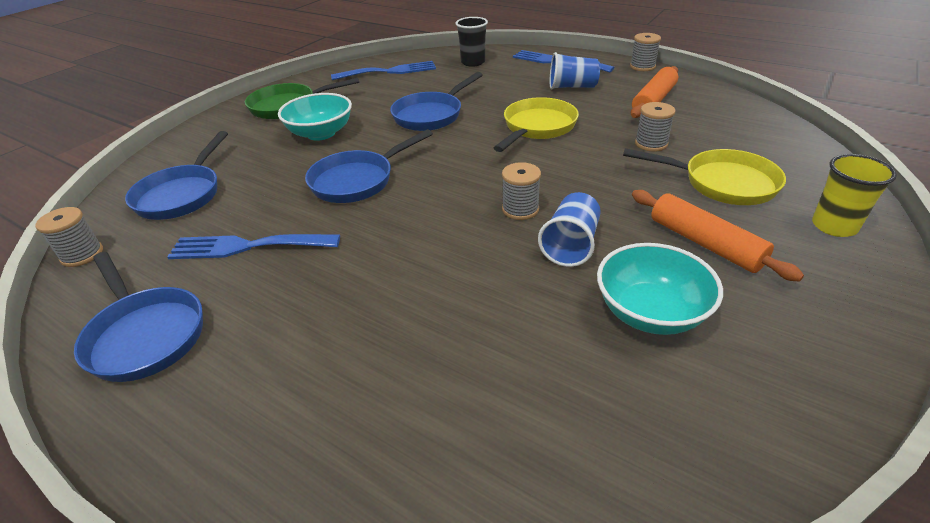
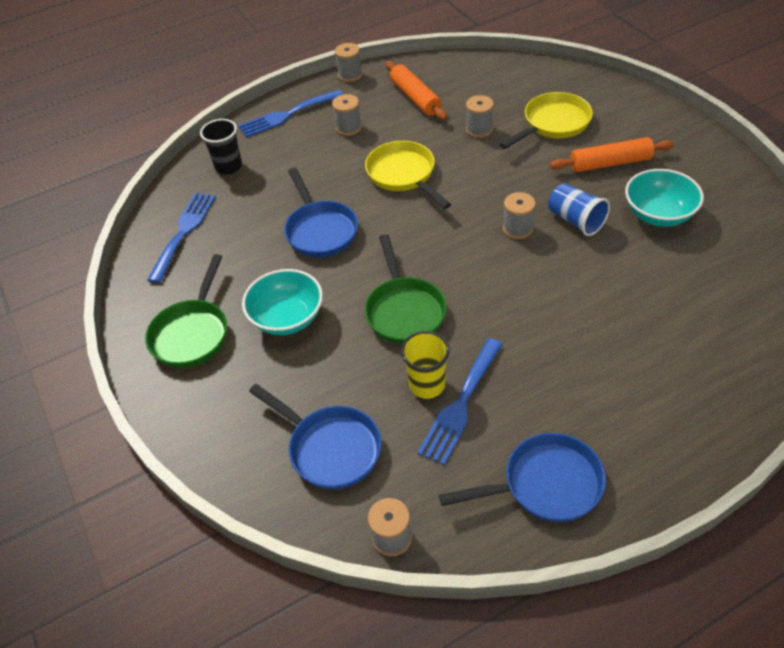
camera: 60 degrees left, 10 degrees up
blue pan [305,129,433,203] -> green pan [365,234,447,344]
blue cup [550,52,600,90] -> grey spool [332,94,362,136]
yellow cup [812,154,897,237] -> yellow cup moved to [401,331,450,399]

